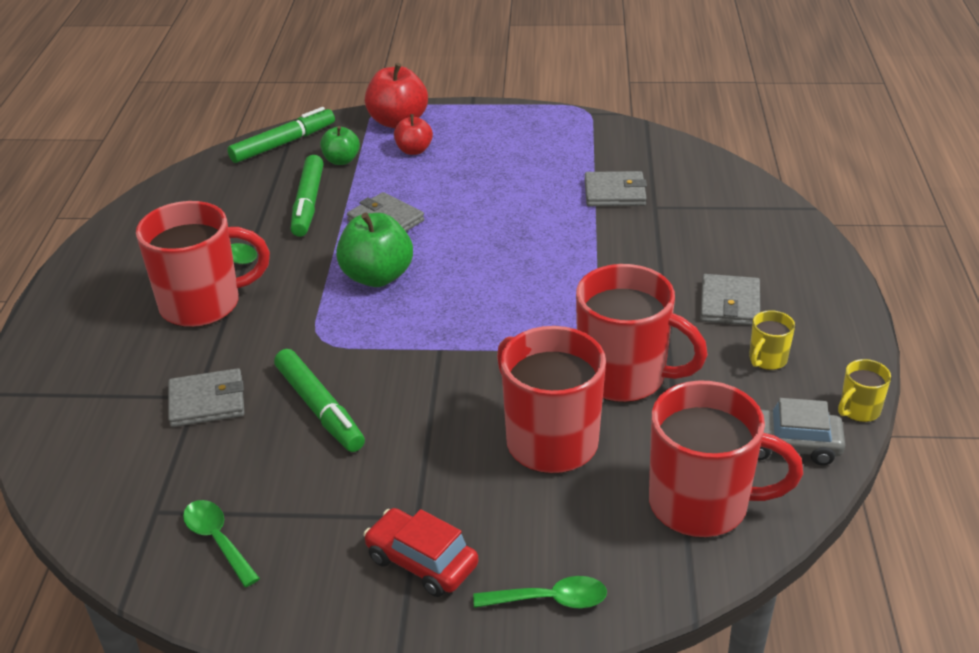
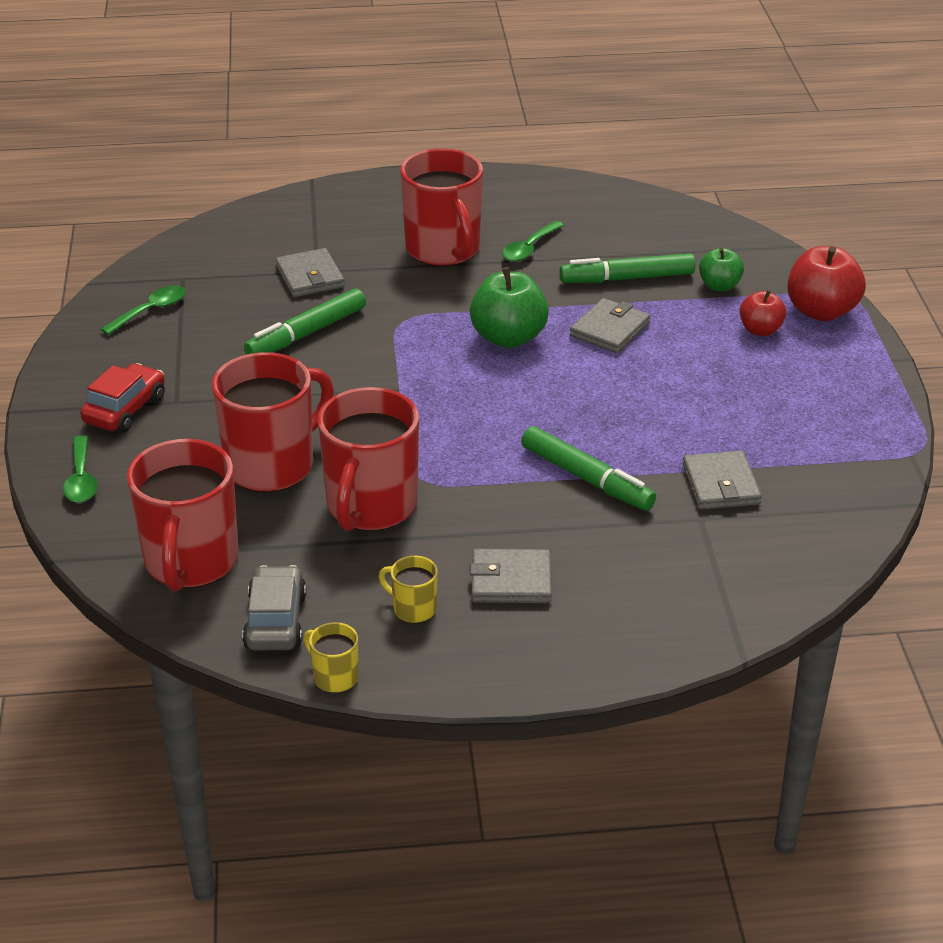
camera: 80 degrees right, 0 degrees up
green marker [227,107,335,163] -> green marker moved to [521,426,656,511]

